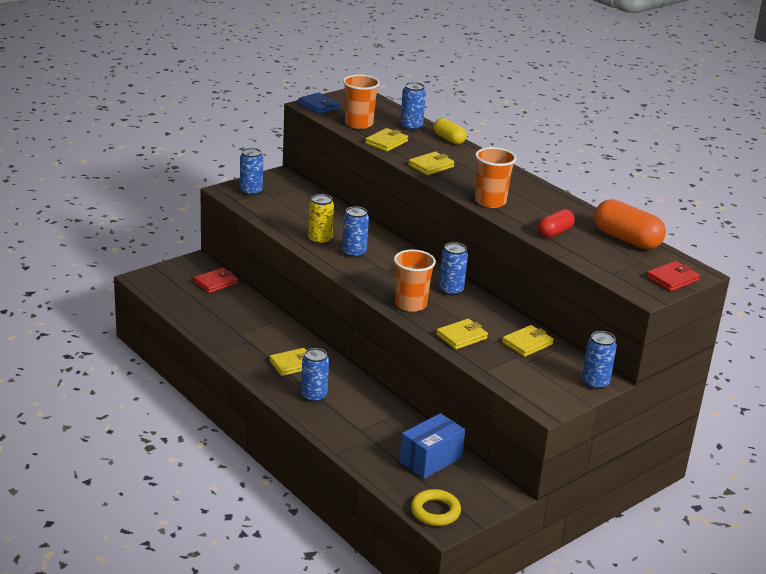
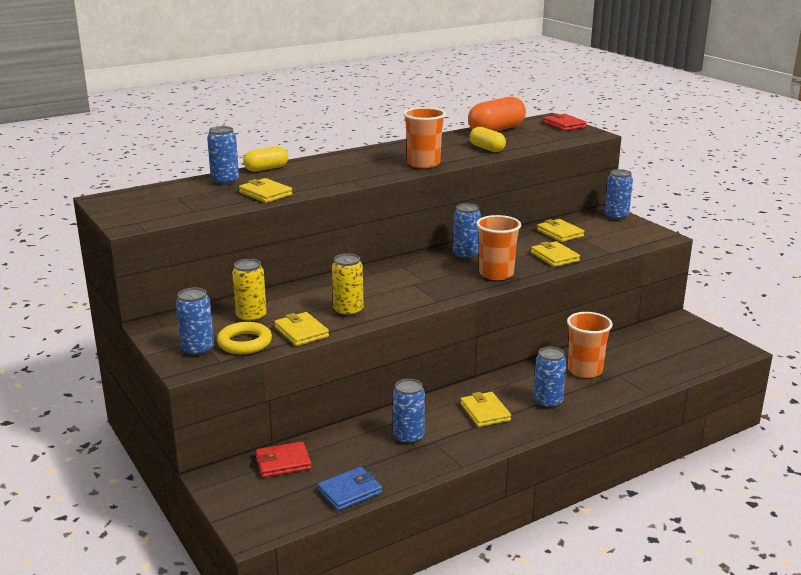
camera: 80 degrees left, 5 degrees down
red wallet [194,268,238,293] -> red wallet turned 75 degrees counterclockwise [255,441,312,478]
blue wallet [298,93,340,114] -> blue wallet moved to [318,467,382,511]
blue can [342,206,369,258] -> blue can moved to [393,379,425,444]
orange cup [343,75,380,129] -> orange cup moved to [567,312,613,378]
blue box [400,413,465,479] -> none
yellow wallet [408,151,455,175] -> yellow wallet moved to [274,312,329,346]
yellow ring [411,489,461,526] -> yellow ring moved to [217,322,272,354]
red capsule [538,209,575,238] -> yellow capsule [470,127,506,152]
none -> yellow can [232,259,267,322]

